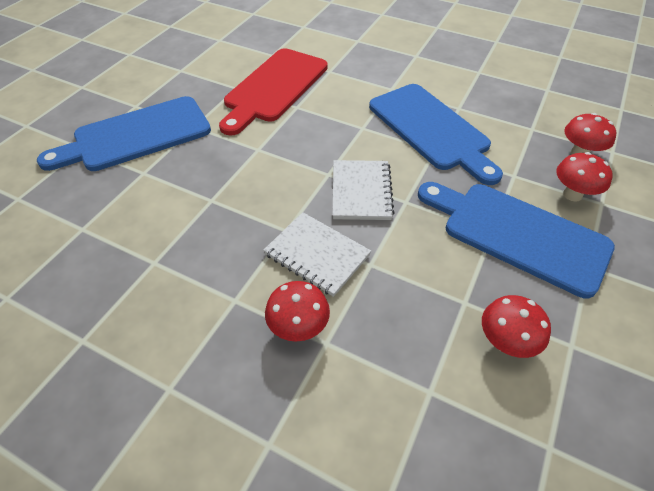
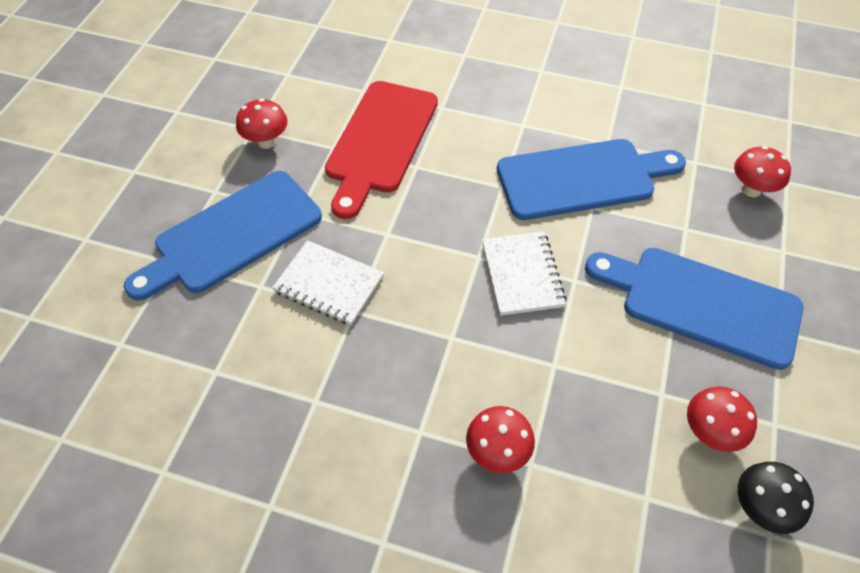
camera: 10 degrees left, 5 degrees up
white notebook [263,212,371,297] -> white notebook moved to [272,240,384,325]
blue cutting board [369,84,503,185] -> blue cutting board turned 60 degrees counterclockwise [497,139,686,220]
red mushroom [556,152,613,202] -> red mushroom moved to [236,99,288,149]
none -> black mushroom [738,462,814,534]

